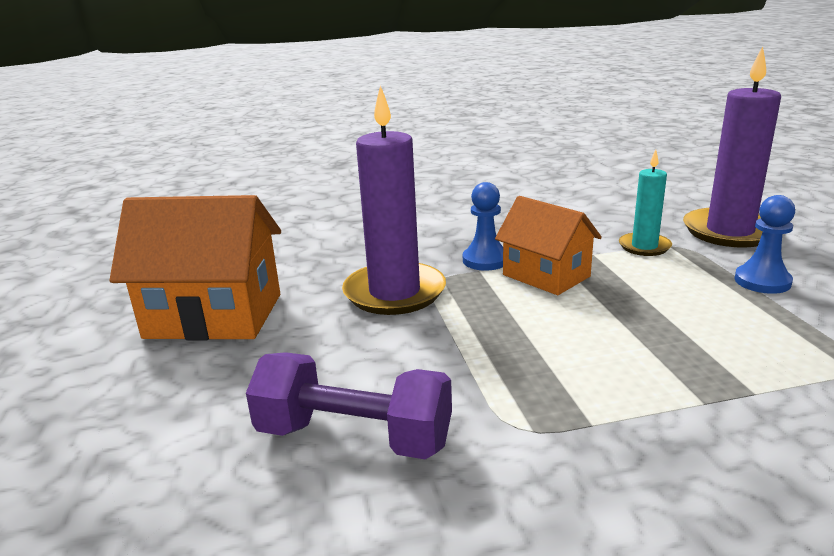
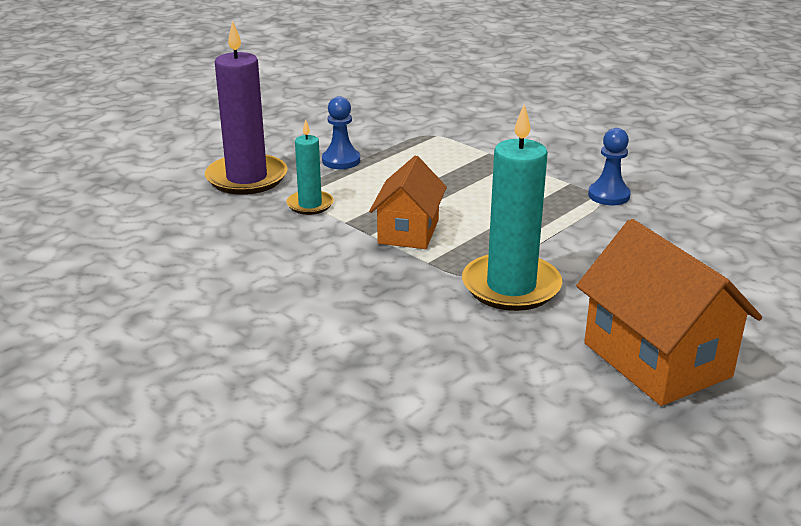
camera: 125 degrees left, 5 degrees up
purple dumbbell [246,352,452,459] -> none
purple candle [342,85,446,315] -> turquoise candle [462,104,562,311]
blue pawn [463,182,503,271] -> blue pawn moved to [588,128,631,205]

